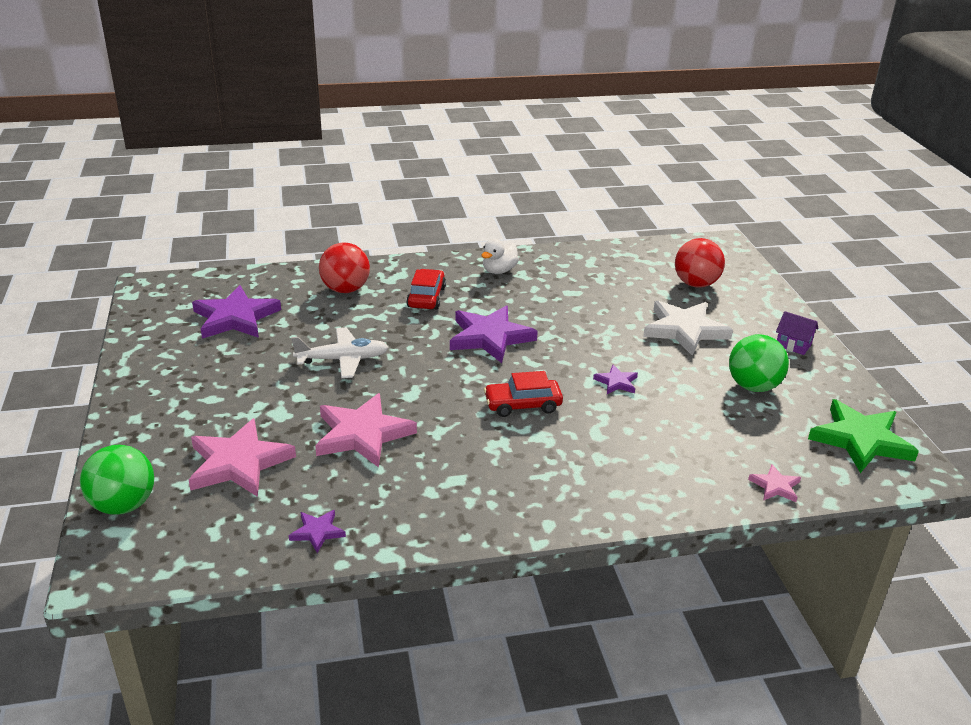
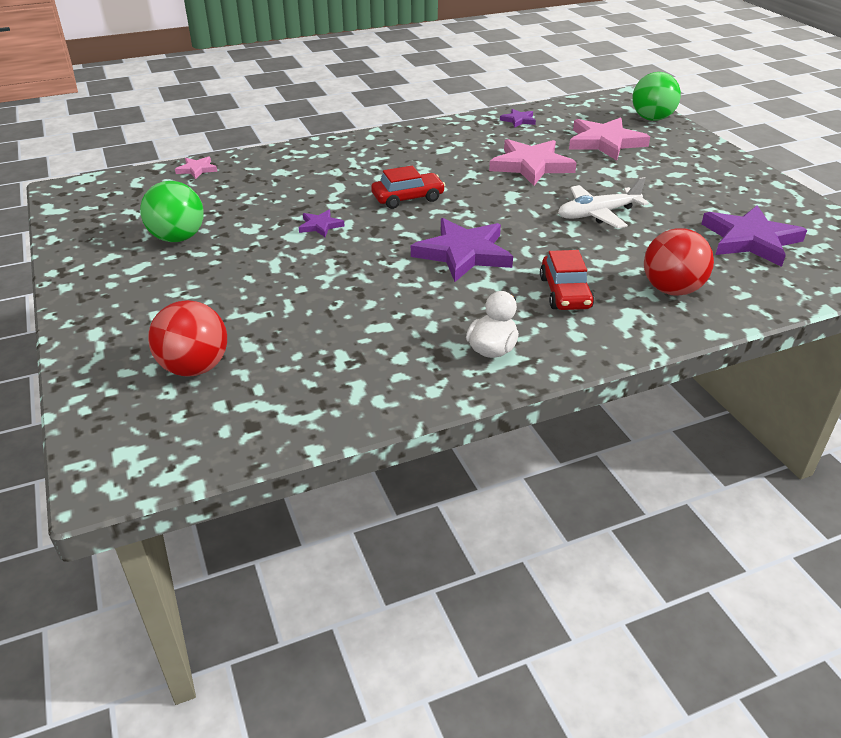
camera: 170 degrees right, 5 degrees up
white star [643,301,733,356] -> none
purple house [776,311,819,355] -> none
green star [808,399,919,473] -> none

